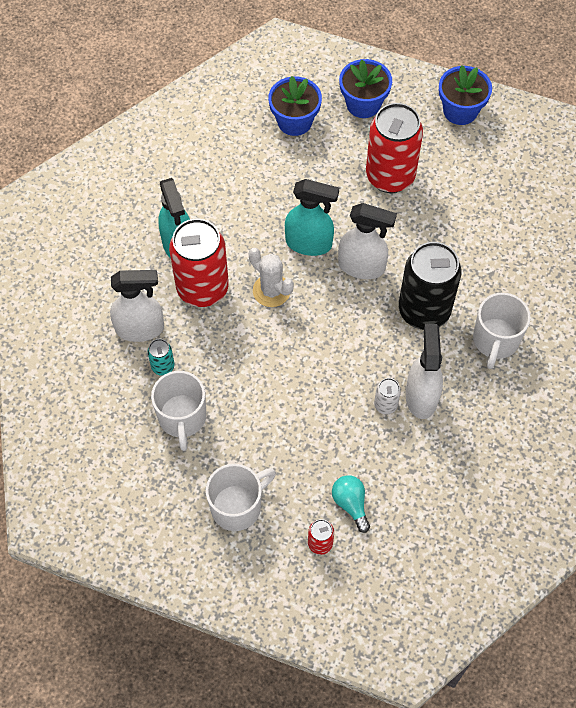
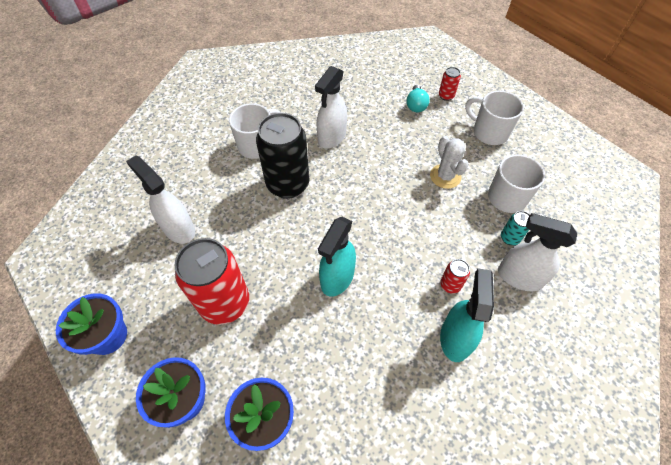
camera: 150 degrees left, 5 degrees down
red can [169,219,229,307] -> red can [440,259,470,294], size x0.43
white mug [206,464,276,531] -> white mug turned 45 degrees clockwise [465,91,524,145]
white cactus [249,248,294,307] -> white cactus moved to [430,136,469,189]
turquoise spray bottle [285,179,339,256] -> turquoise spray bottle turned 105 degrees counterclockwise [318,217,356,297]
white spray bottle [338,203,397,279] -> white spray bottle moved to [126,155,195,244]
white can [374,378,401,414] -> none

